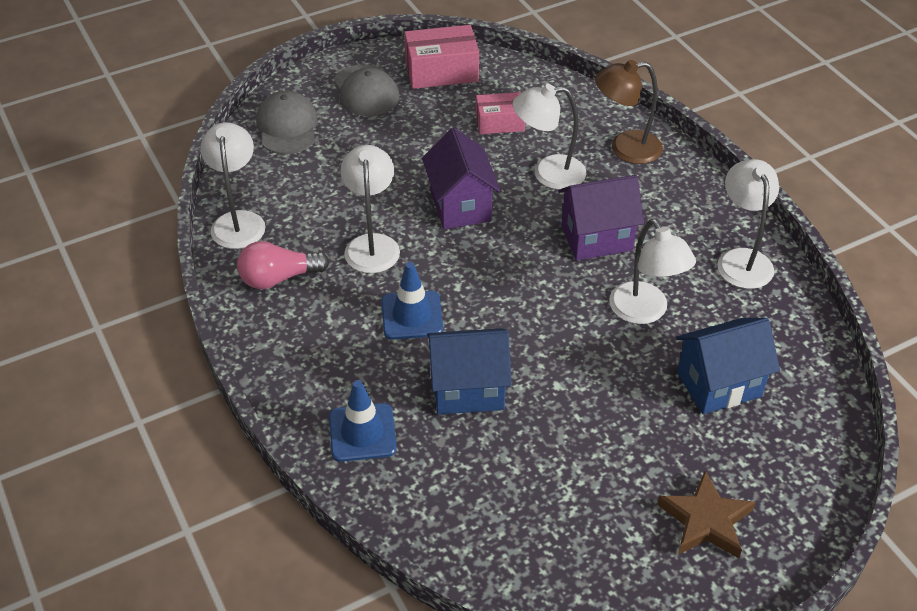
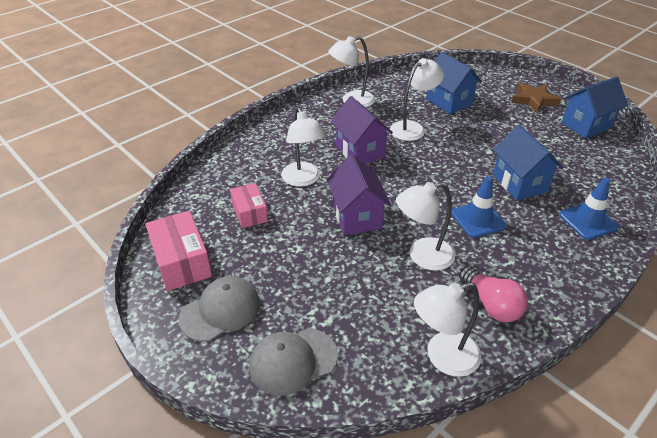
camera: 105 degrees left, 5 degrees down
purple house [422,128,501,229] -> purple house turned 75 degrees counterclockwise [327,155,391,235]
brown lamp [595,60,663,164] -> none
none -> blue house [561,77,628,138]

